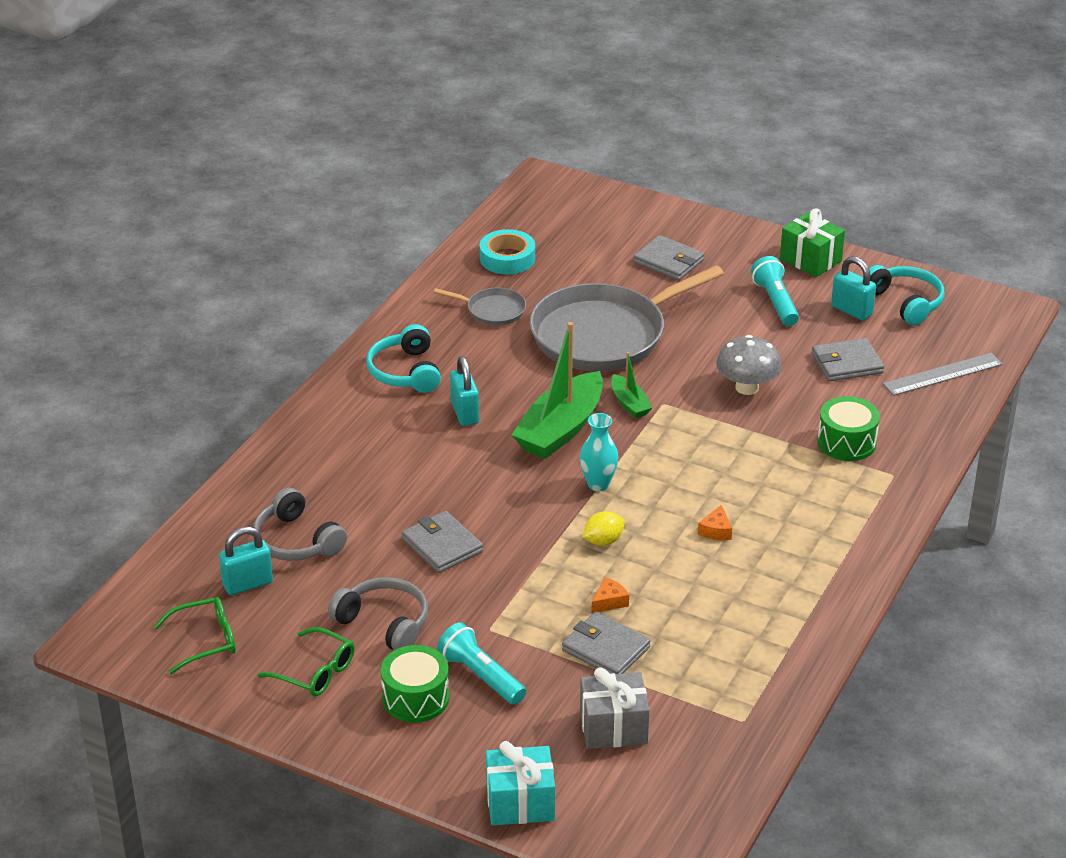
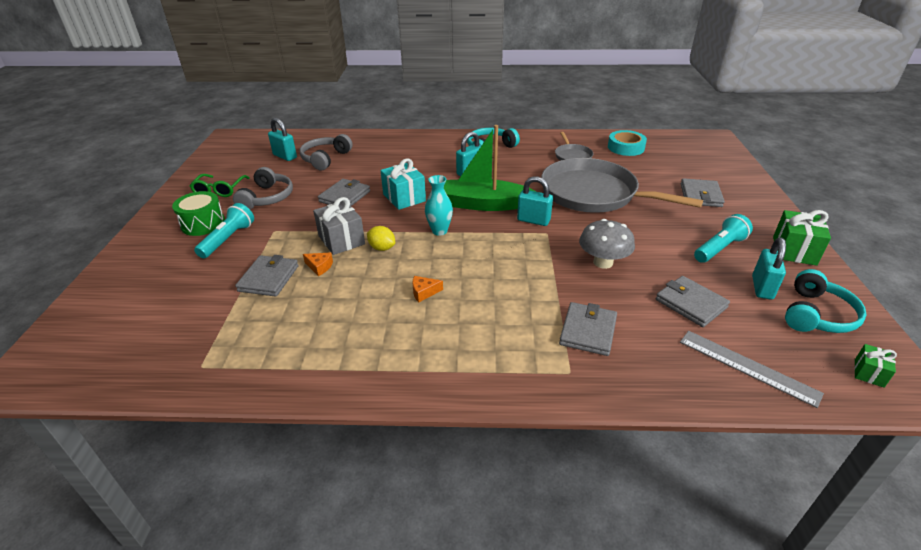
camera: 65 degrees right, 0 degrees up
green glasses [154,597,236,674] -> none
turquoise gift [486,741,555,826] -> turquoise gift moved to [381,158,426,210]
grey gift [580,667,649,749] -> grey gift moved to [313,197,365,255]
green boat [611,352,652,418] -> turquoise padlock [517,176,553,226]
green drum [818,396,880,461] -> grey wallet [559,302,617,356]
none -> green gift [854,344,897,388]

